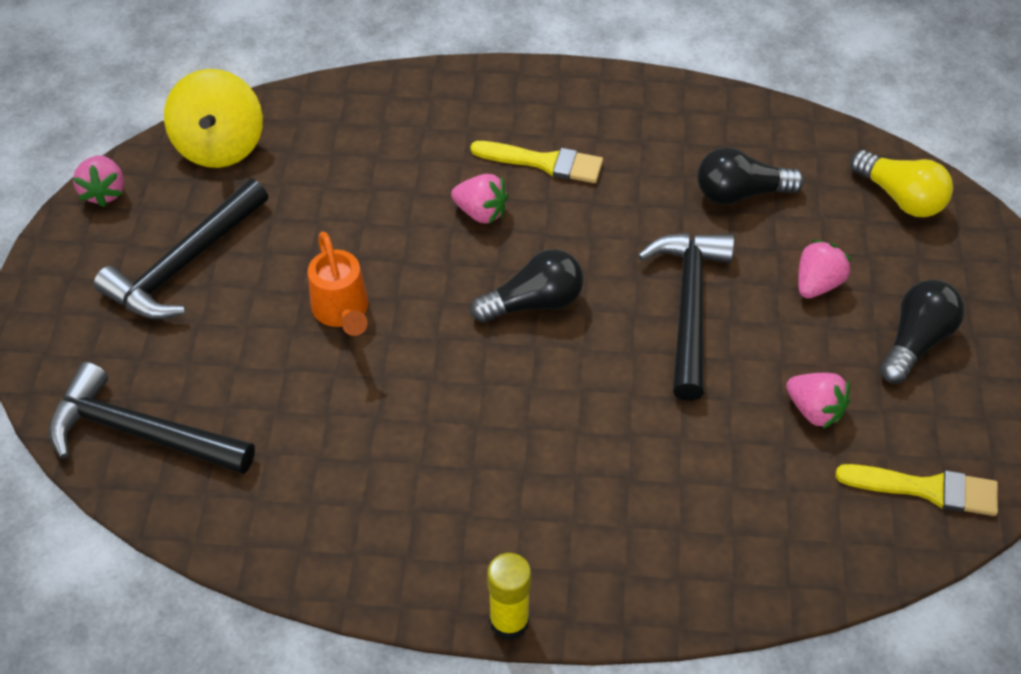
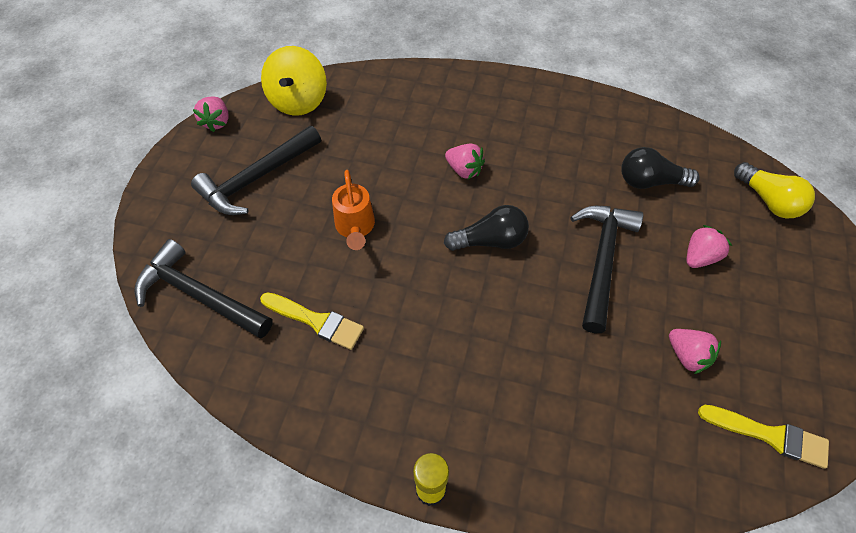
camera: 10 degrees right, 5 degrees up
yellow brush [470,141,603,183] -> yellow brush moved to [260,292,364,350]
black light bulb [880,280,965,383] -> none

